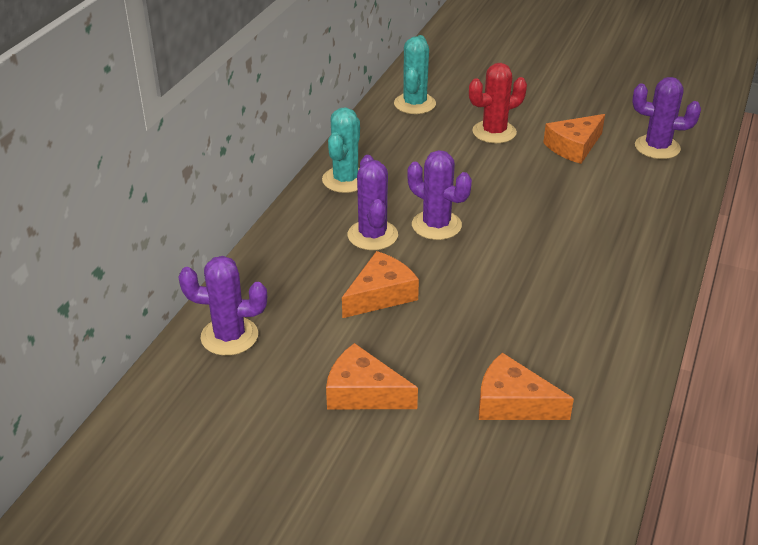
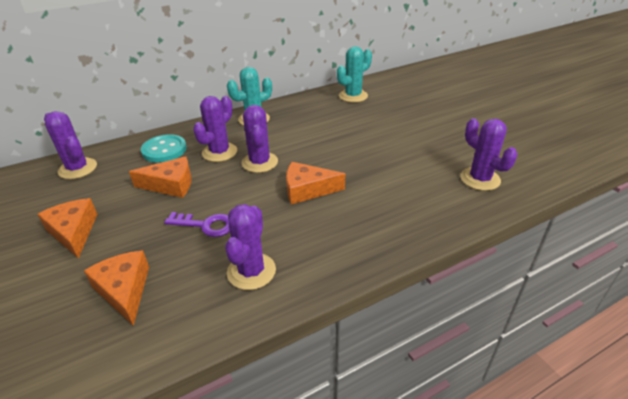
camera: 40 degrees right, 0 degrees up
red cactus [469,63,527,143] -> none
orange cheese [543,114,605,164] -> orange cheese moved to [286,162,345,204]
none -> turquoise button [141,134,187,163]
none -> purple key [164,212,230,237]
none -> purple cactus [225,204,276,290]

